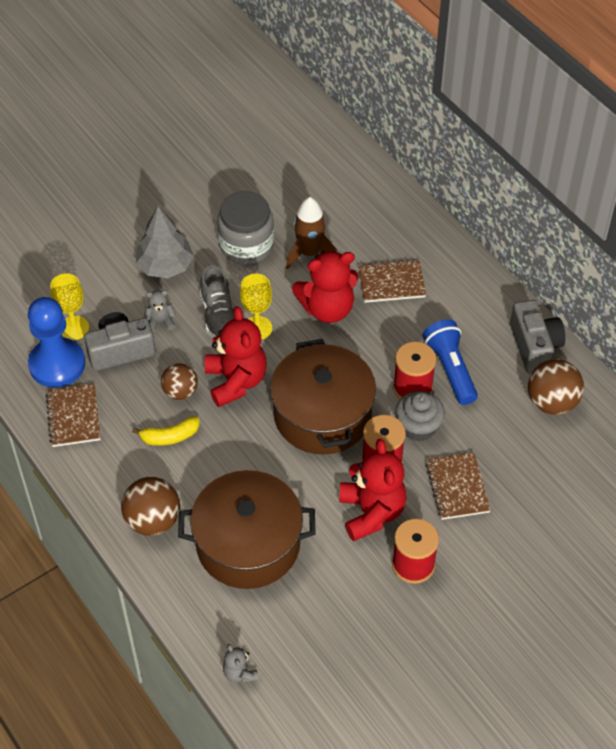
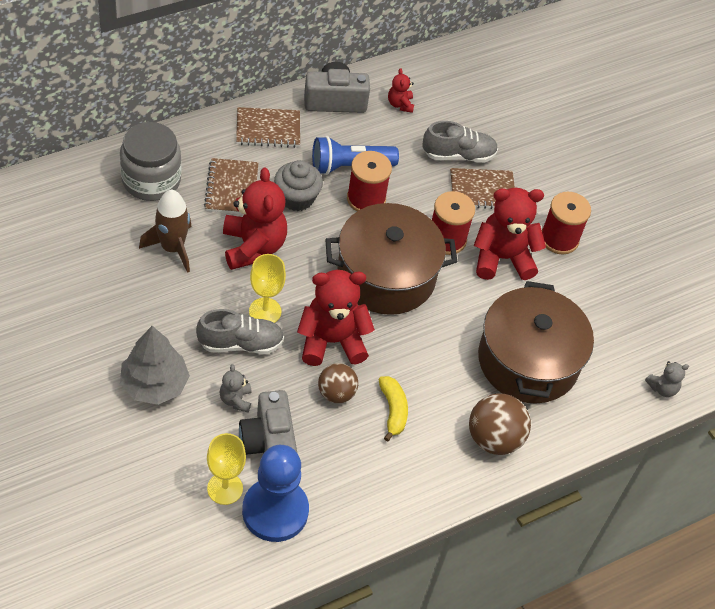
camera: 90 degrees left, 0 degrees up
brown notebook [46,384,101,447] -> brown notebook moved to [236,107,300,148]
grey jar [217,191,274,265] -> grey jar moved to [120,122,181,201]
grey cupcake [395,391,445,442] -> grey cupcake moved to [274,160,323,211]
brown ball [528,359,584,415] -> red teddy bear [388,68,414,113]
none -> grey shoe [422,121,498,163]

